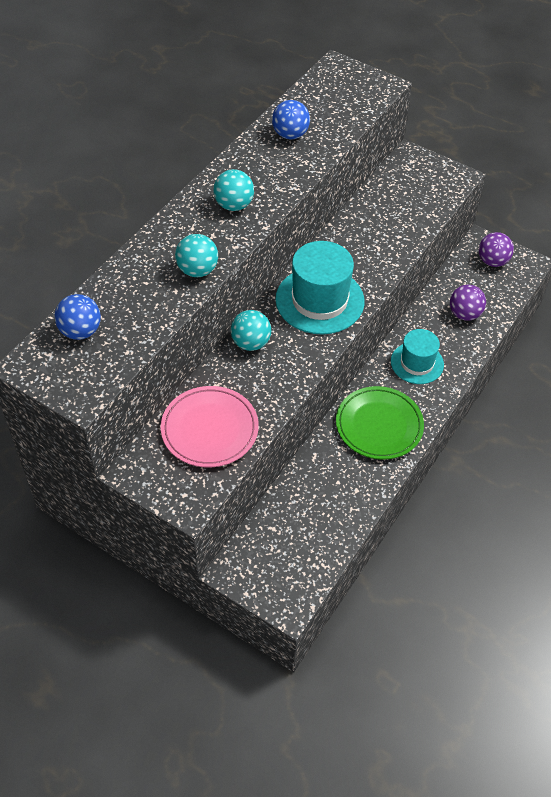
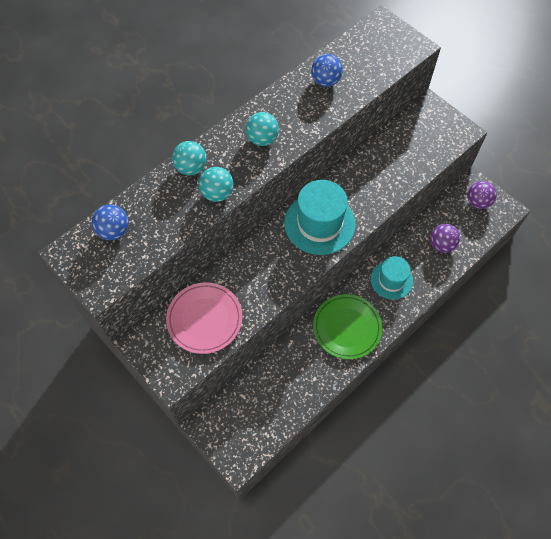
camera: 15 degrees right, 10 degrees up
turquoise ball [231,310,271,351] -> turquoise ball moved to [172,141,207,175]

